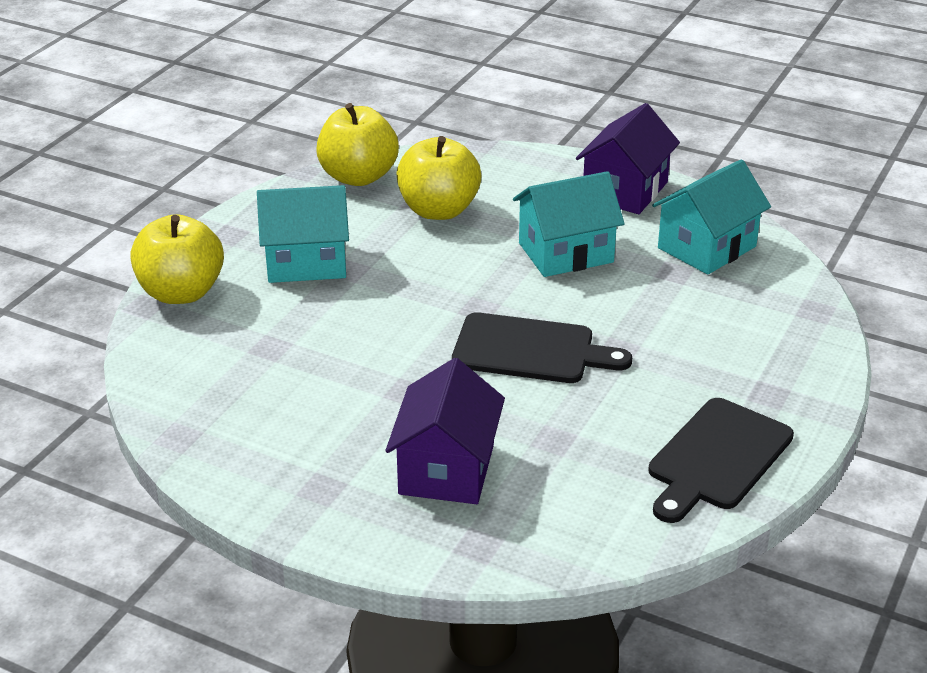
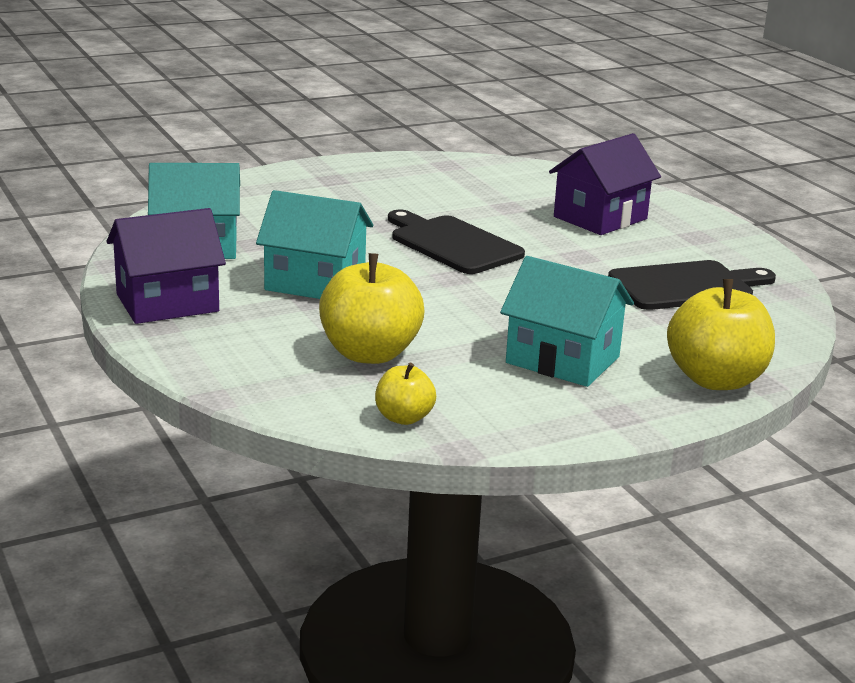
camera: 145 degrees left, 10 degrees down
yellow apple [316,103,399,186] -> yellow apple [375,363,436,425], size x0.54
black cutting board [648,398,794,523] -> black cutting board moved to [608,260,776,310]

